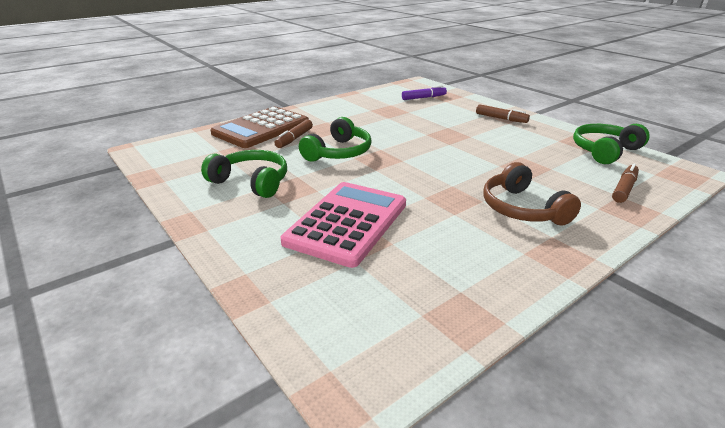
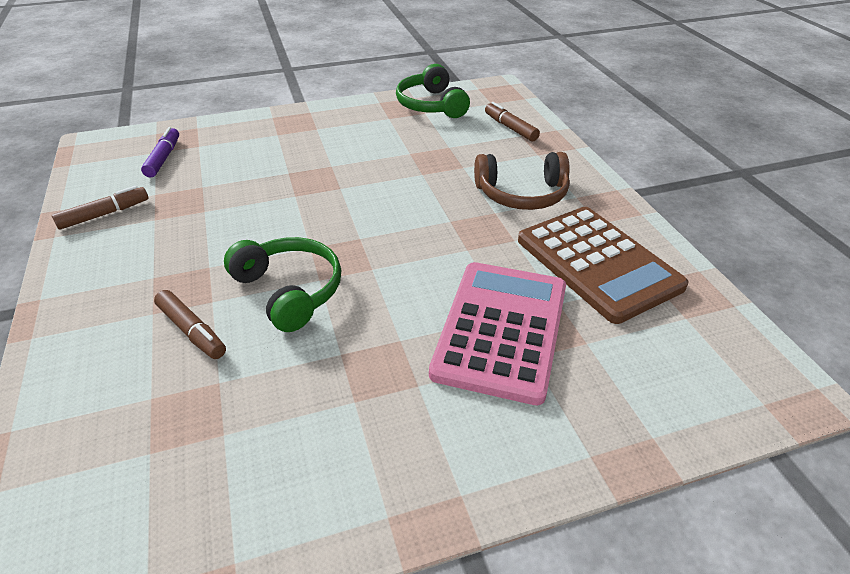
camera: 70 degrees left, 10 degrees up
green headphones [201,150,287,198] -> none
brown calculator [210,106,309,148] -> brown calculator moved to [518,207,689,324]
pink calculator [281,182,406,268] -> pink calculator turned 60 degrees clockwise [429,262,566,405]
brown marker [476,104,530,123] -> brown marker moved to [52,186,148,230]

